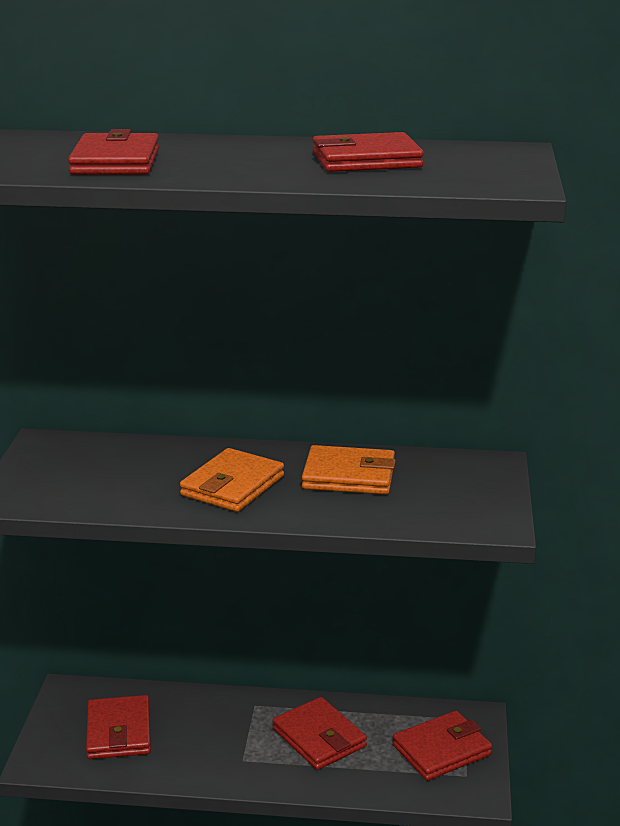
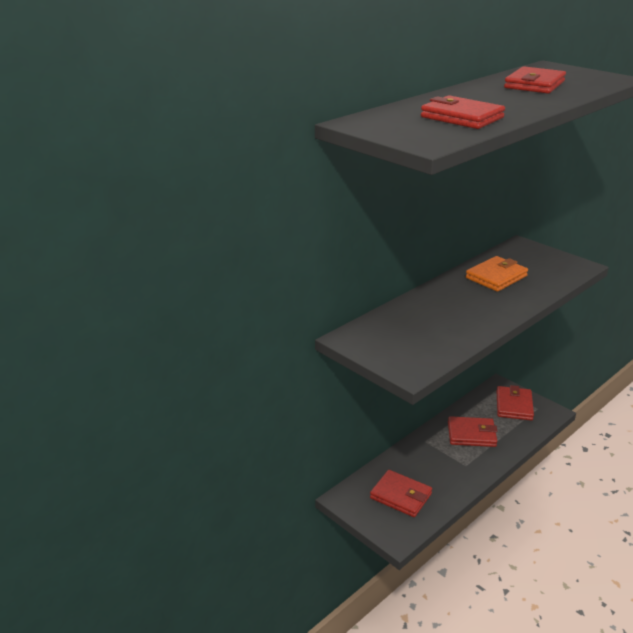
camera: 50 degrees left, 5 degrees up
orange wallet [180,448,284,512] -> none

